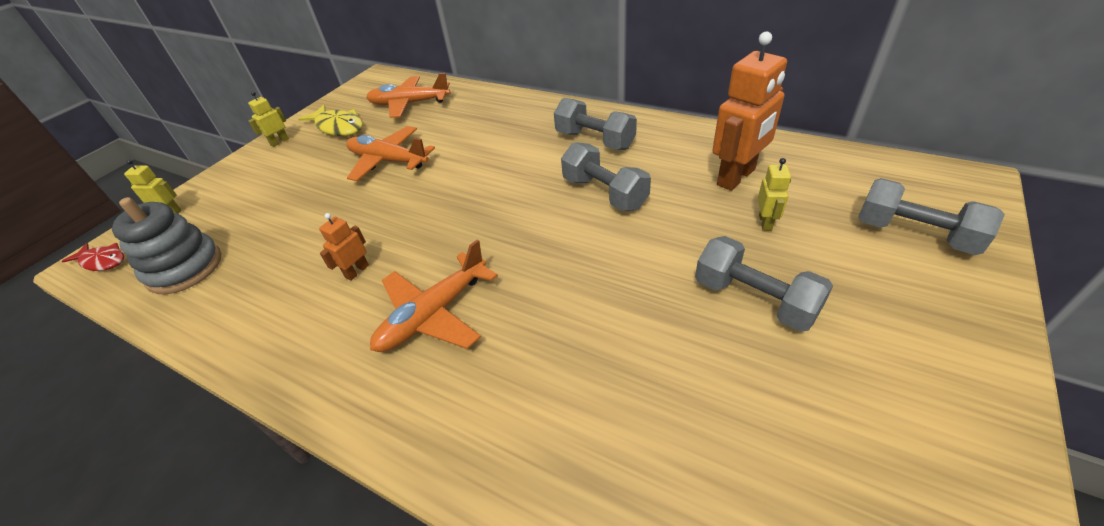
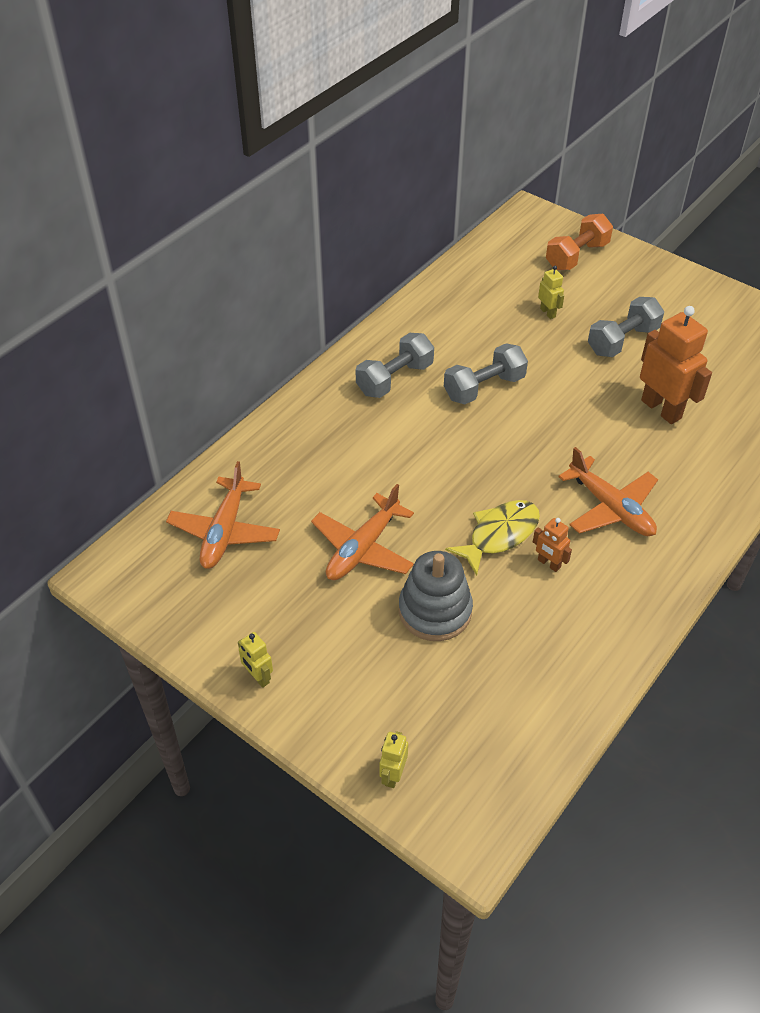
camera: 85 degrees left, 5 degrees up
red fish [62,243,124,271] -> none
grey stacking toy [112,197,221,294] -> grey stacking toy moved to [399,551,473,641]
yellow fish [298,105,363,136] -> yellow fish moved to [445,500,540,576]
orange robot [713,31,787,191] -> orange robot moved to [640,306,712,424]
yellow robot [758,158,791,231] -> yellow robot turned 45 degrees clockwise [538,266,564,319]
grey dumbbell [858,178,1005,255] -> orange dumbbell [546,214,613,270]

